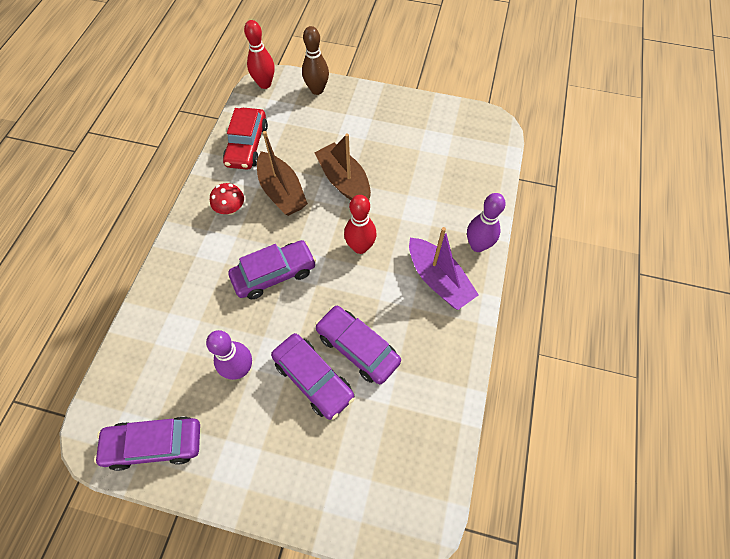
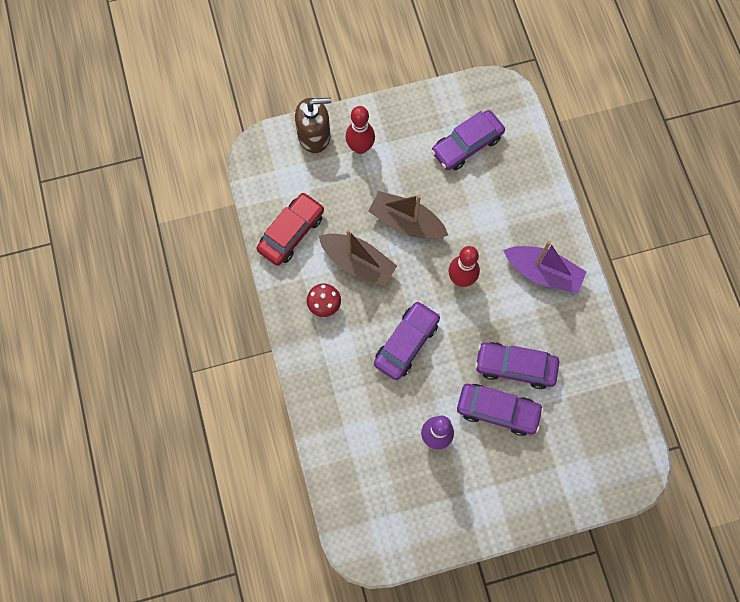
camera: 30 degrees left, 10 degrees up
purple car [94,416,200,471] -> purple car moved to [431,110,505,170]
red car [223,108,268,170] -> red car turned 120 degrees counterclockwise [256,192,324,266]
red bowling pin [244,20,274,89] -> red bowling pin moved to [345,106,375,154]
brown bowling pin [302,26,329,95] -> brown soap dispenser [295,98,331,153]
purple bowling pin [467,193,506,252] -> none

